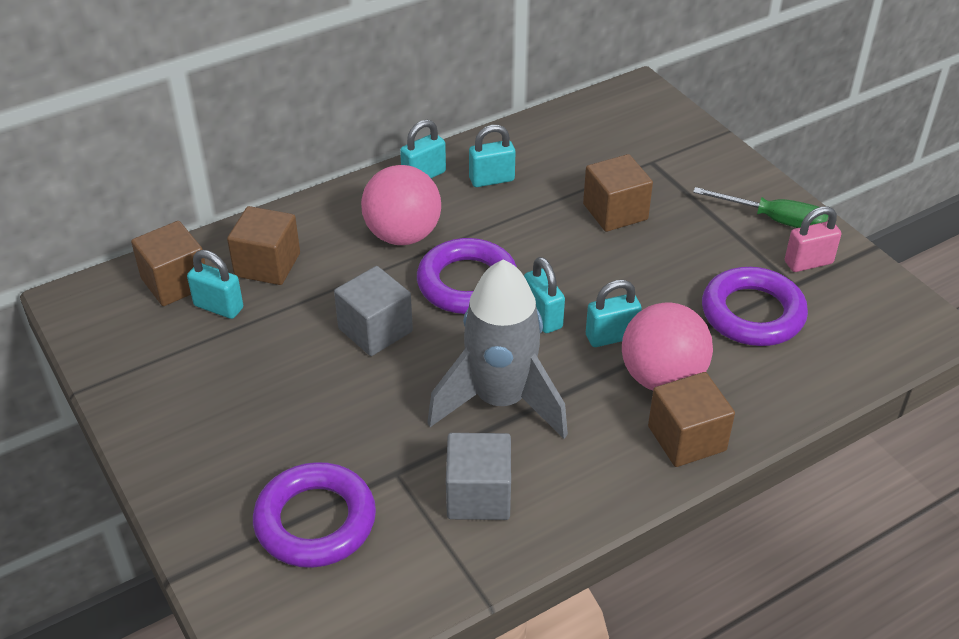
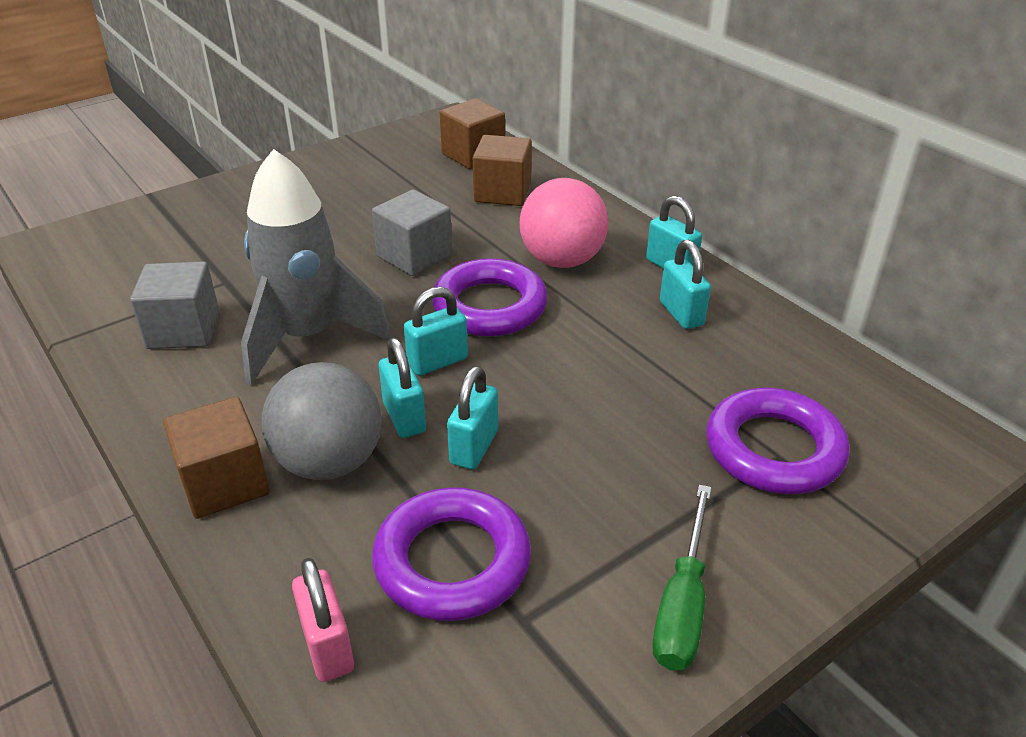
camera: 85 degrees right, 5 degrees down
turquoise padlock [187,250,243,319] -> turquoise padlock moved to [447,366,498,469]
purple ring [253,462,376,568] -> purple ring moved to [707,388,850,494]
brown cube [583,154,653,232] -> none
pink ball [622,302,713,390] -> grey ball [262,362,382,480]
pink padlock [785,206,841,272] -> pink padlock moved to [292,558,354,682]

